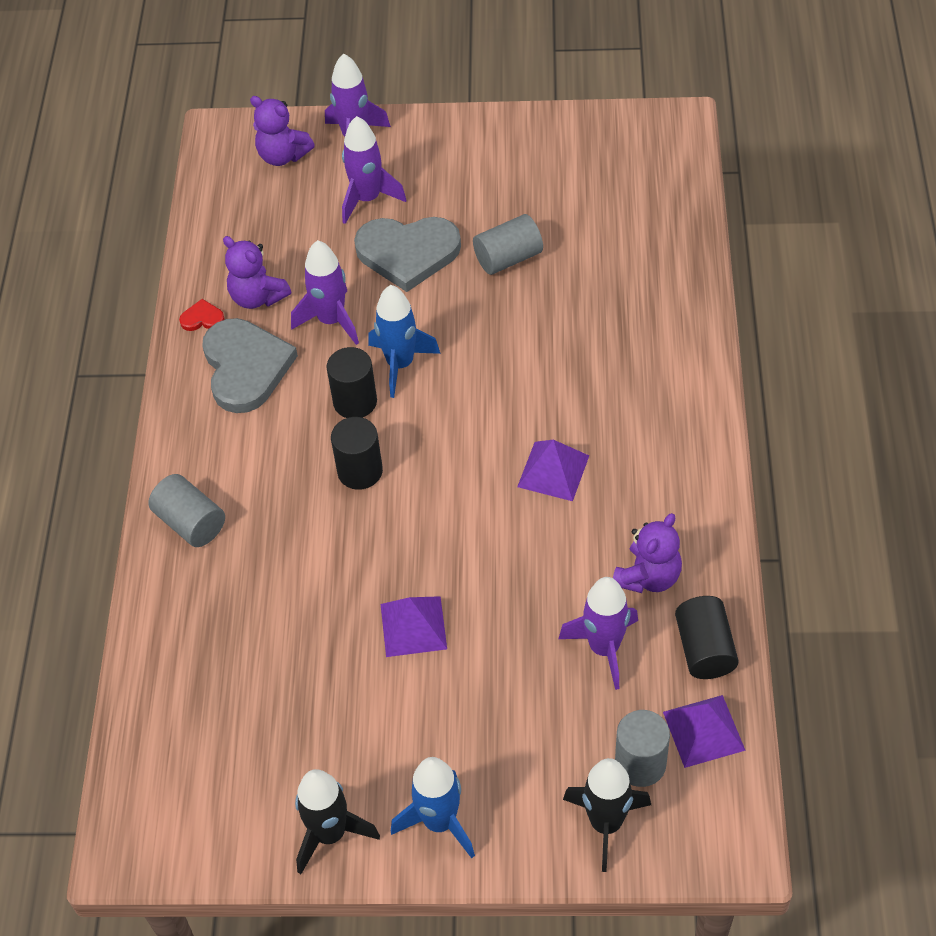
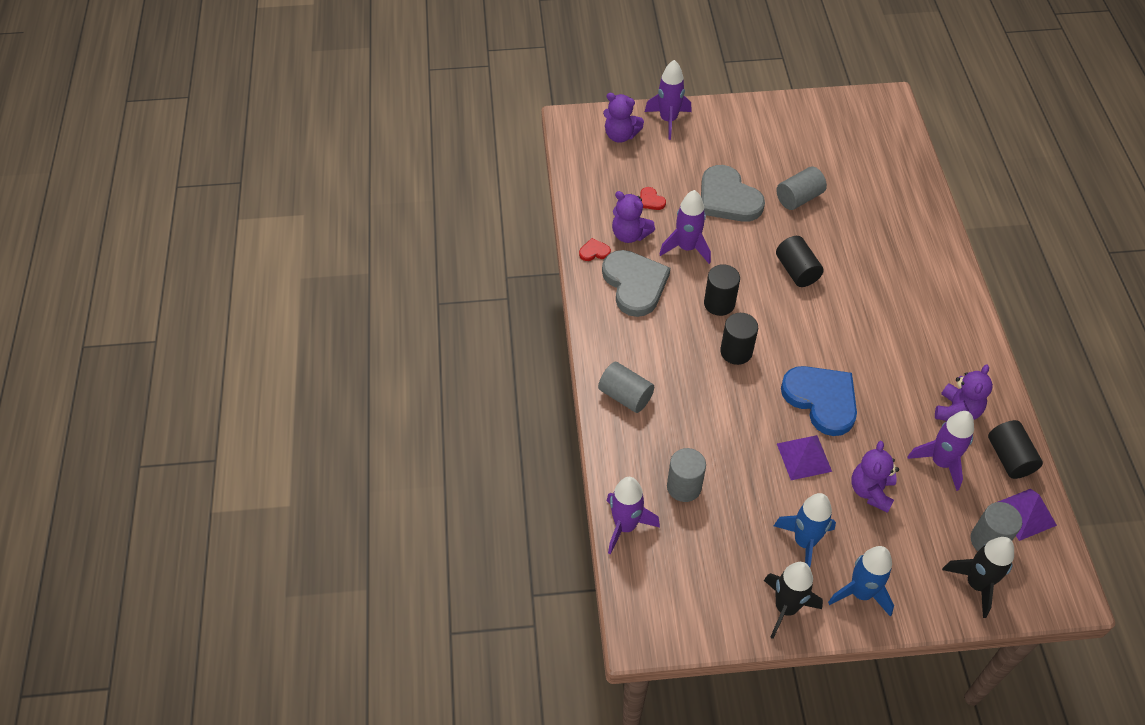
camera: 10 degrees left, 0 degrees up
purple rocket [342,116,406,224] -> purple rocket moved to [607,477,660,554]
grey heart [354,217,461,292] -> grey heart turned 60 degrees clockwise [701,165,765,222]
blue rocket [368,285,441,398] -> blue rocket moved to [774,493,836,567]
purple pyramid [517,440,589,501] -> none
none -> red heart [640,187,666,210]
none -> grey cylinder [667,448,706,502]
none -> black cylinder [776,236,824,287]
none -> blue heart [781,366,857,436]
none -> purple teddy bear [851,441,899,513]

